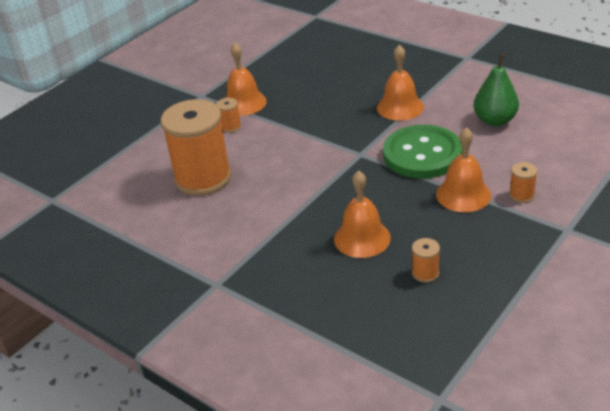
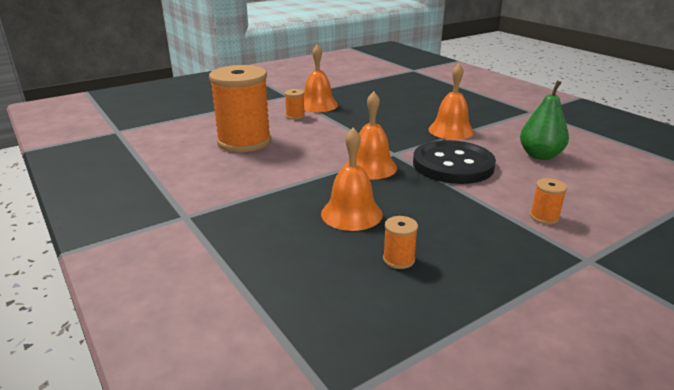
camera: 15 degrees right, 10 degrees down
green button [383,124,462,179] -> black button [413,140,496,184]
orange bell [436,127,491,212] -> orange bell moved to [346,91,397,179]

